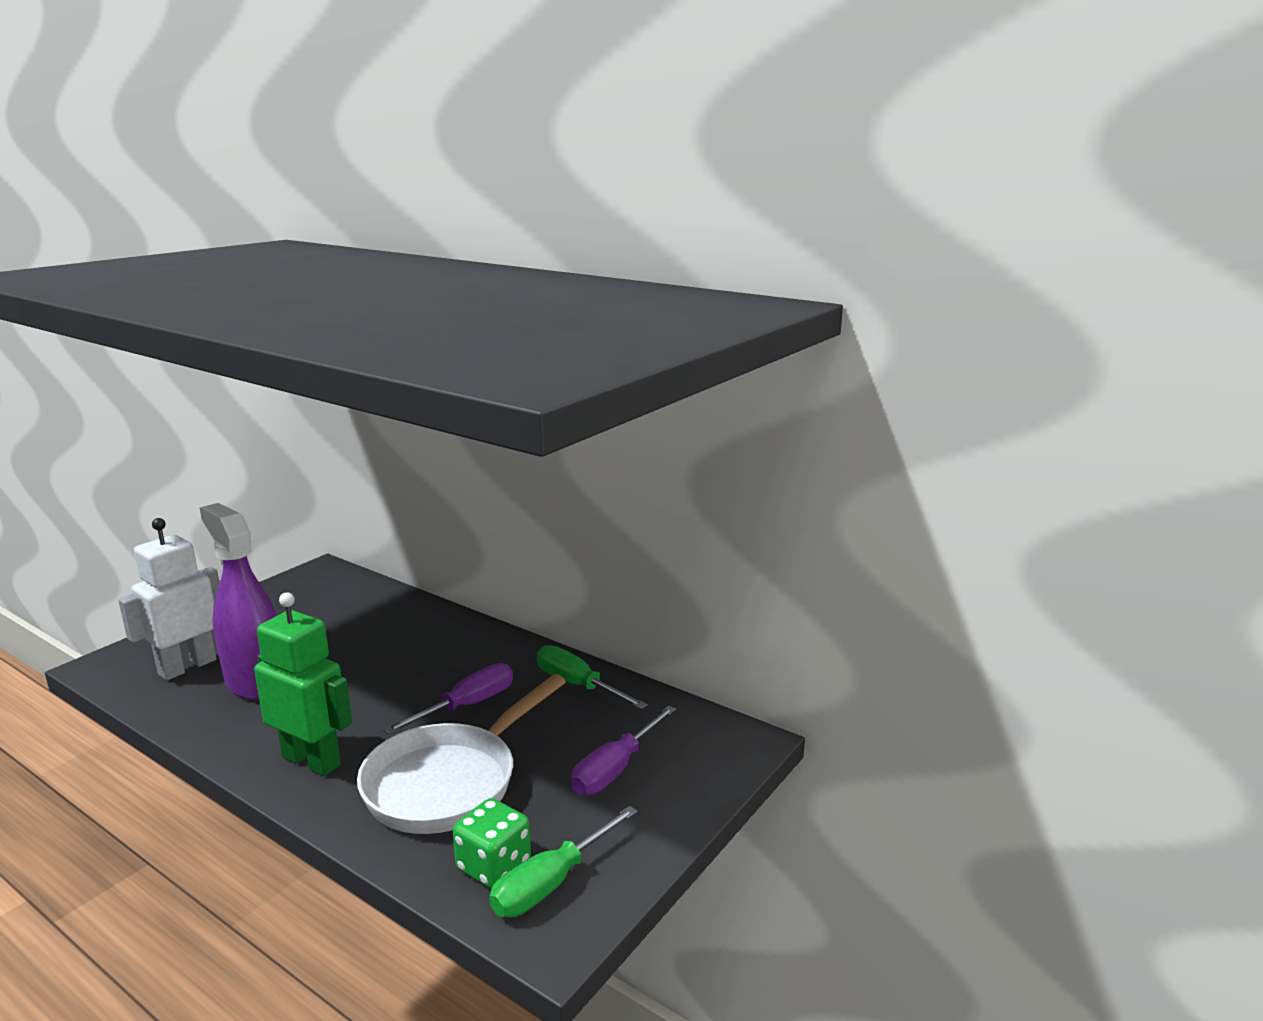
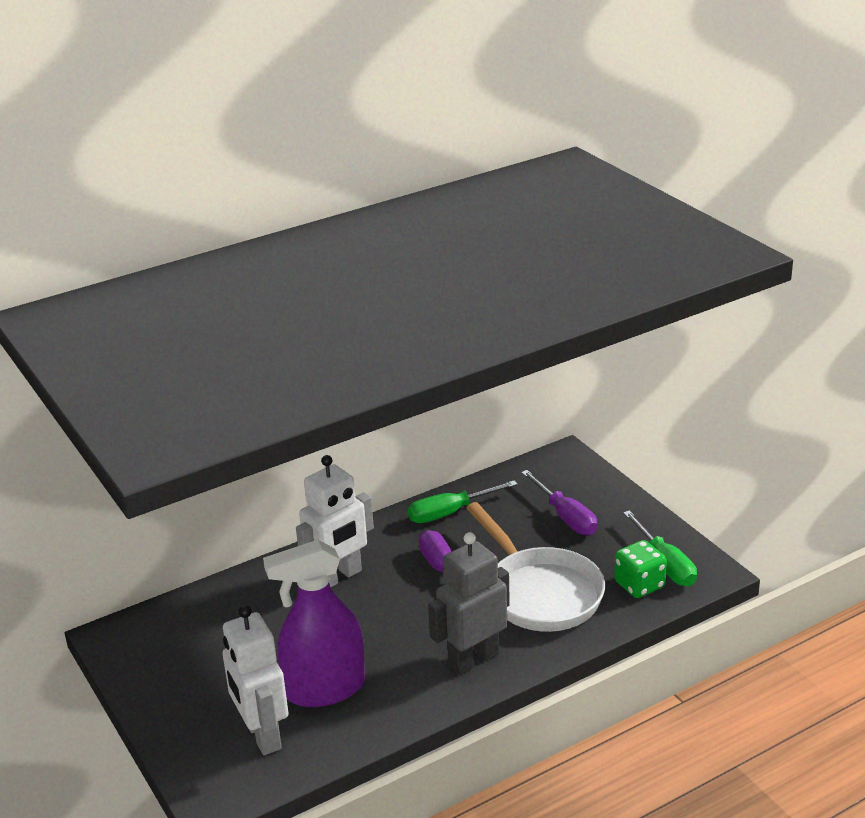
camera: 65 degrees left, 10 degrees up
green robot [254,592,352,776] -> grey robot [428,532,510,675]
none -> white robot [296,455,374,587]

